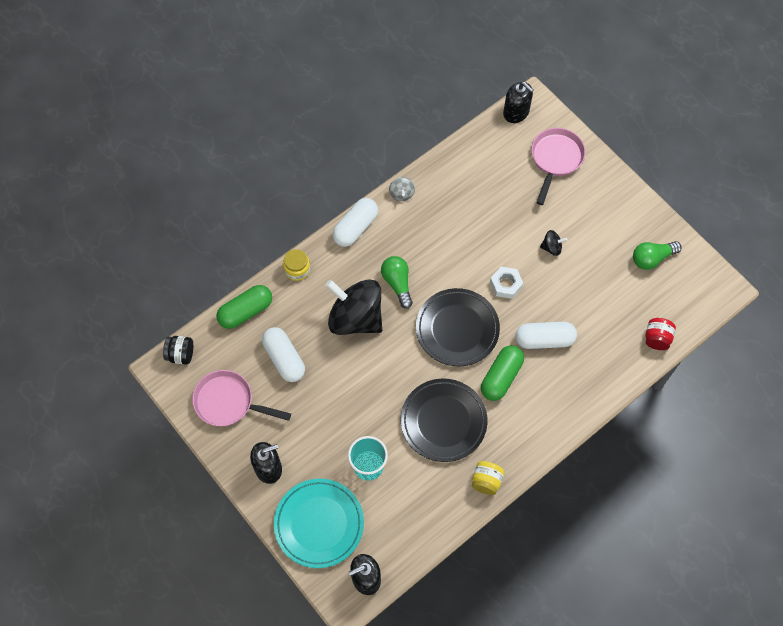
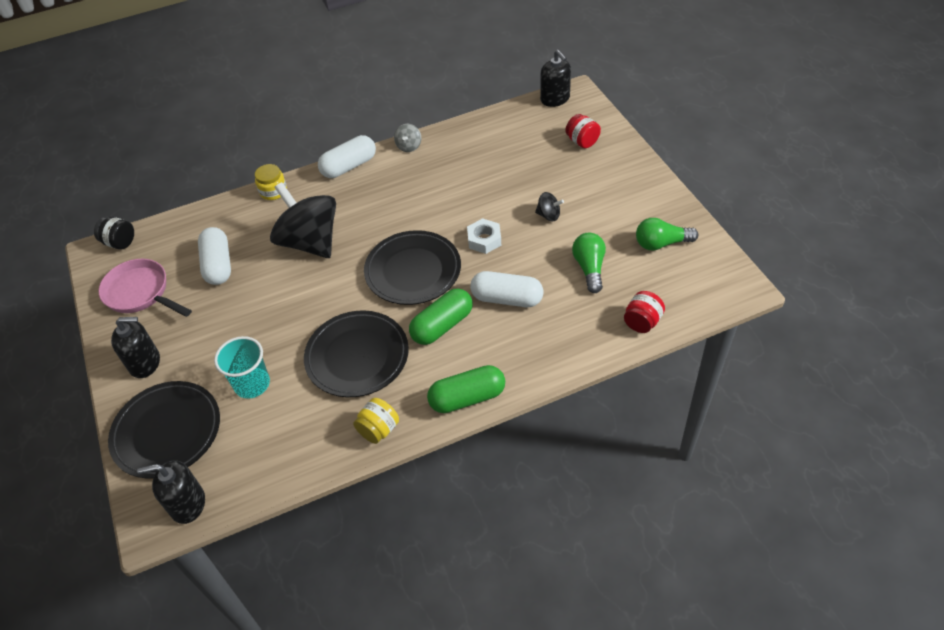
camera: 20 degrees right, 15 degrees down
green capsule [216,285,272,329] -> green capsule moved to [427,365,505,413]
turquoise plate [274,478,364,568] -> black plate [108,381,220,479]
green light bulb [381,256,413,309] -> green light bulb moved to [572,233,606,293]
pink pan [531,128,586,205] -> red jar [565,114,601,148]

